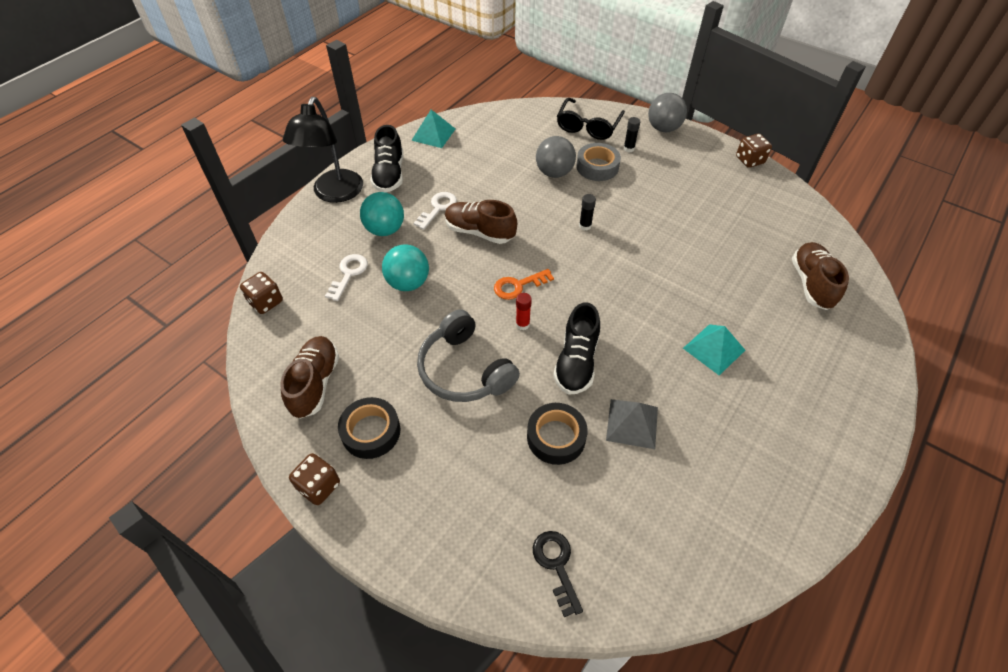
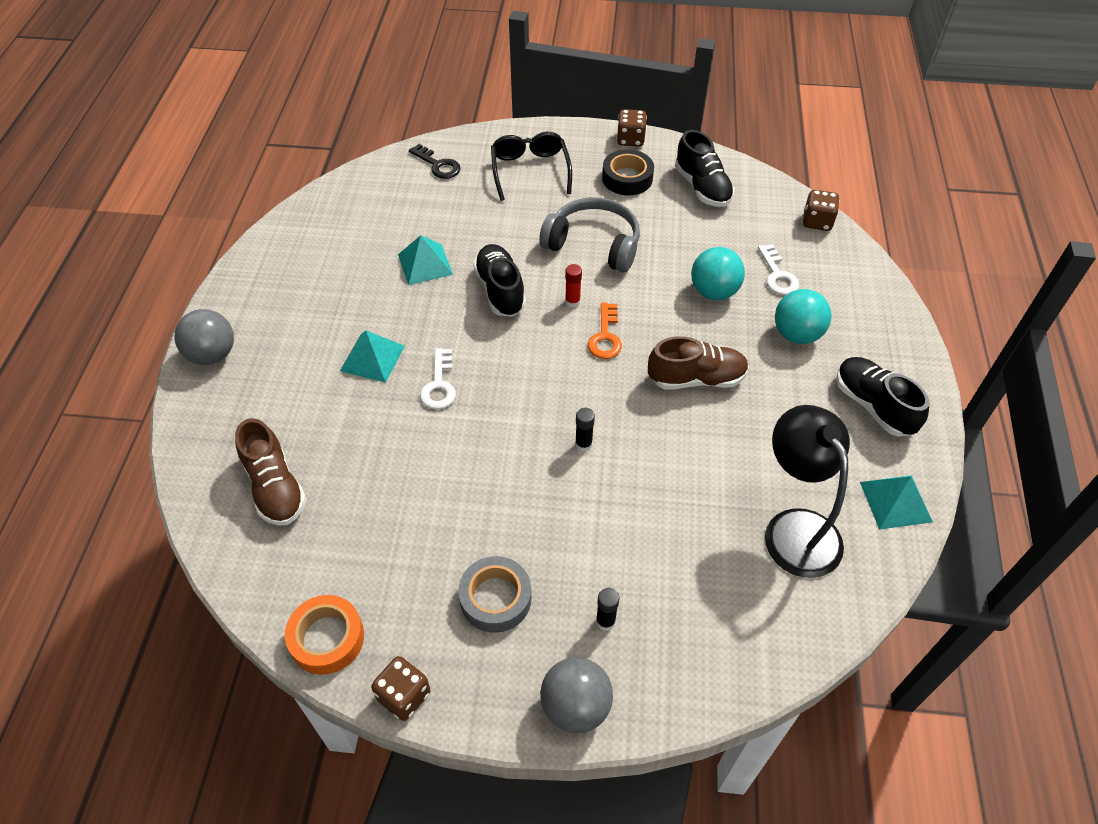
camera: 150 degrees right, 0 degrees up
brown shoe [280,336,339,419] -> black shoe [675,130,734,207]
black lamp [283,97,363,203] -> black lamp moved to [765,405,850,578]
white key [414,192,457,230] -> white key moved to [420,348,456,409]
orange key [494,269,554,300] -> orange key turned 150 degrees clockwise [588,302,622,359]
black tape [527,403,588,465] -> none
grey ball [536,136,576,178] -> grey ball moved to [175,309,234,365]
black glasses [557,98,625,140] -> black glasses moved to [491,132,572,201]
grey tape [576,143,621,181] -> grey tape moved to [458,556,532,633]
grey pyramid [606,399,658,449] -> turquoise pyramid [398,235,453,285]
none -> orange tape [285,595,364,675]

